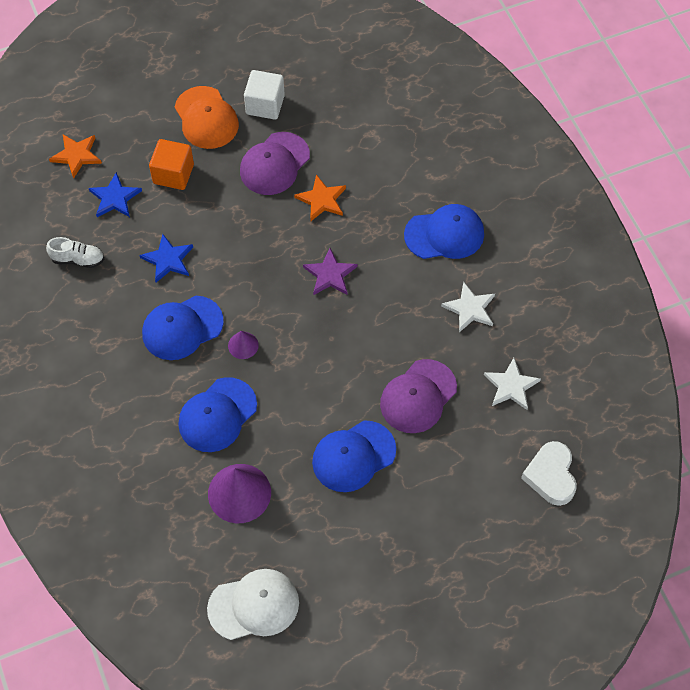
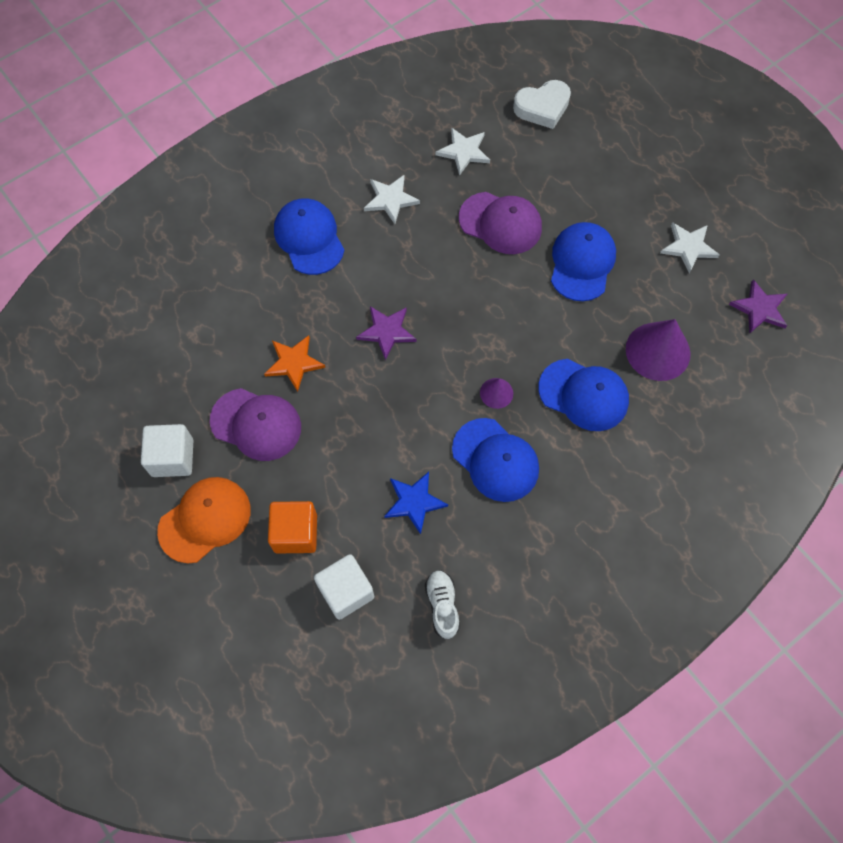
camera: 105 degrees left, 5 degrees up
orange star [49,134,102,179] -> none
blue star [89,172,142,217] -> white cube [314,554,374,620]
white cap [207,569,299,640] -> purple star [729,279,787,334]
blue cap [312,420,396,492] -> blue cap turned 120 degrees counterclockwise [551,222,616,301]
none -> white star [660,222,720,273]

